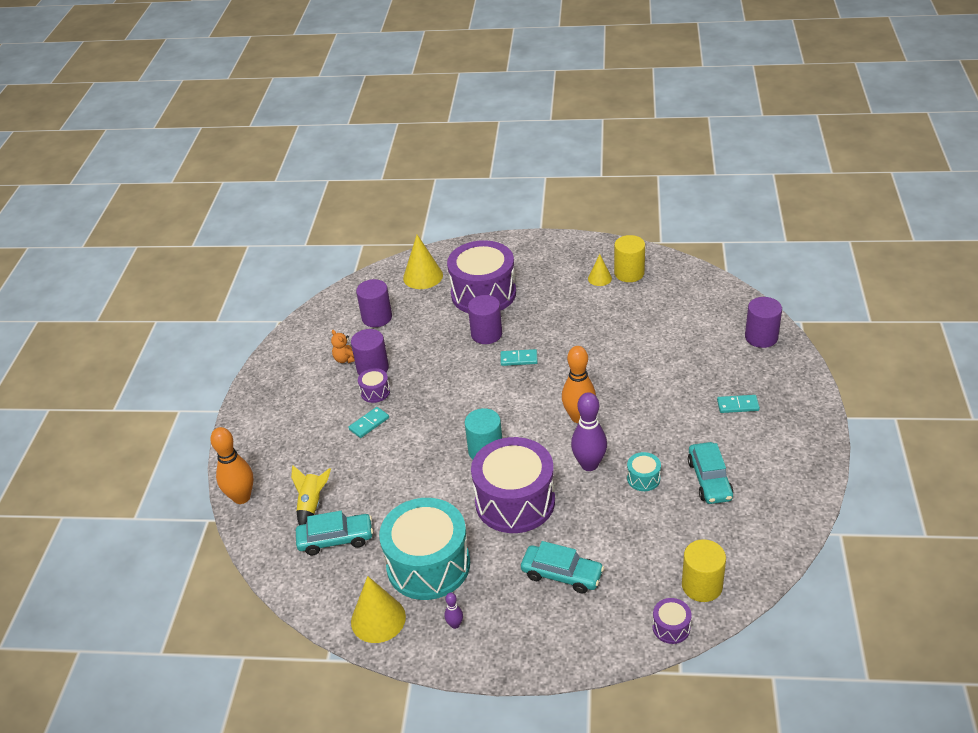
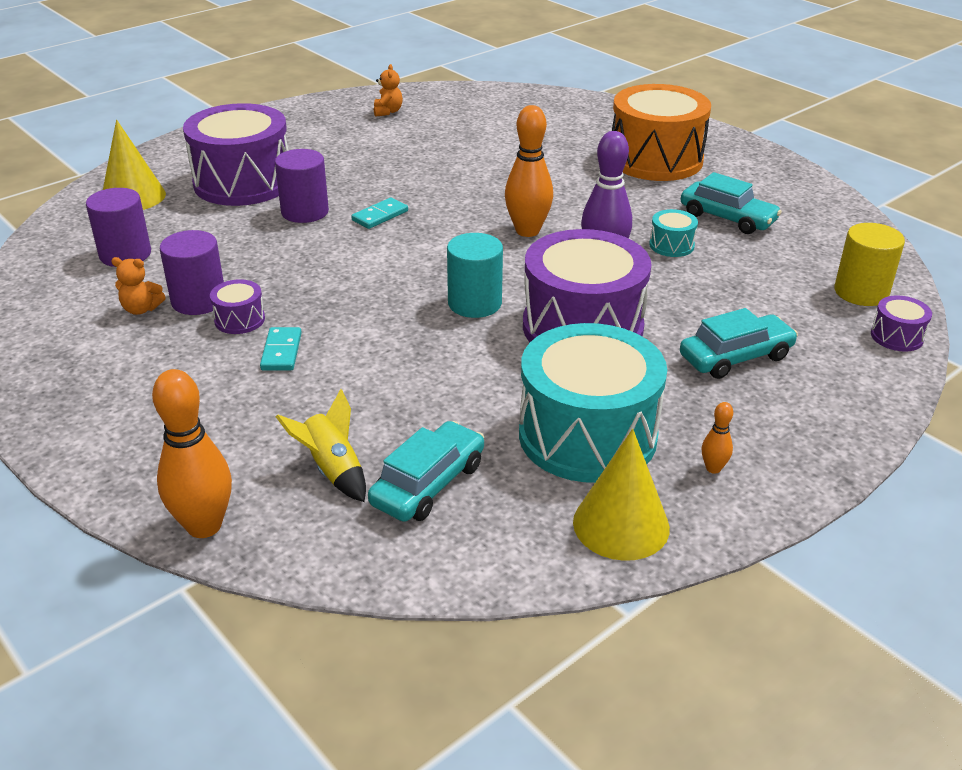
camera: 50 degrees left, 5 degrees down
purple bowling pin [444,593,463,629] -> orange bowling pin [702,402,733,474]
yellow cone [588,254,612,286] -> none
yellow cylinder [614,235,645,282] -> orange teddy bear [374,64,403,117]
turquoise domino [717,395,760,413] -> orange drum [612,84,711,181]
purple cylinder [745,297,782,348] -> none

